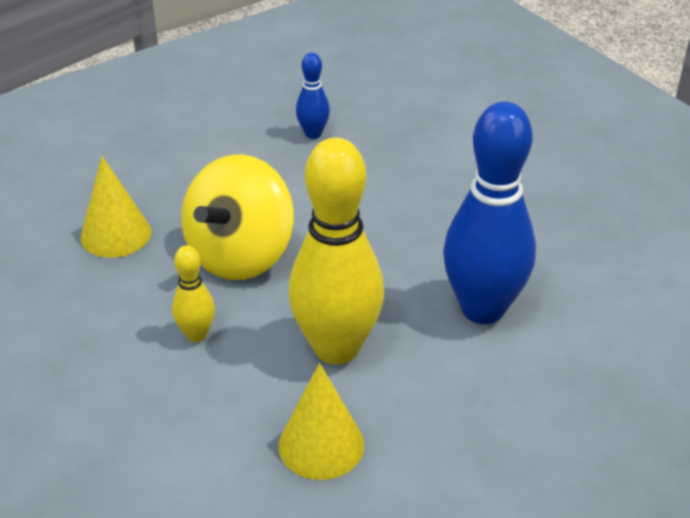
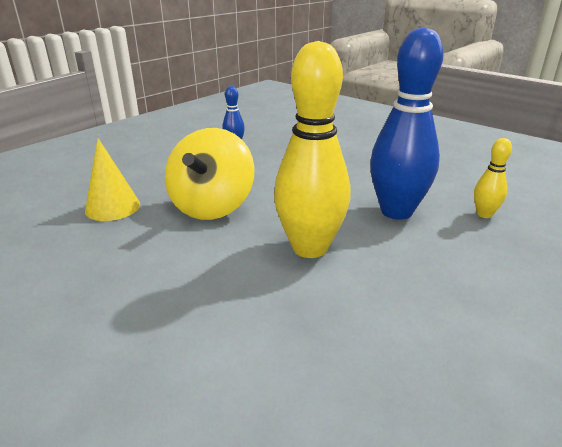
camera: 15 degrees left, 10 degrees down
yellow bowling pin [172,246,215,342] -> yellow bowling pin moved to [474,138,512,218]
yellow cone [279,363,364,480] -> none

